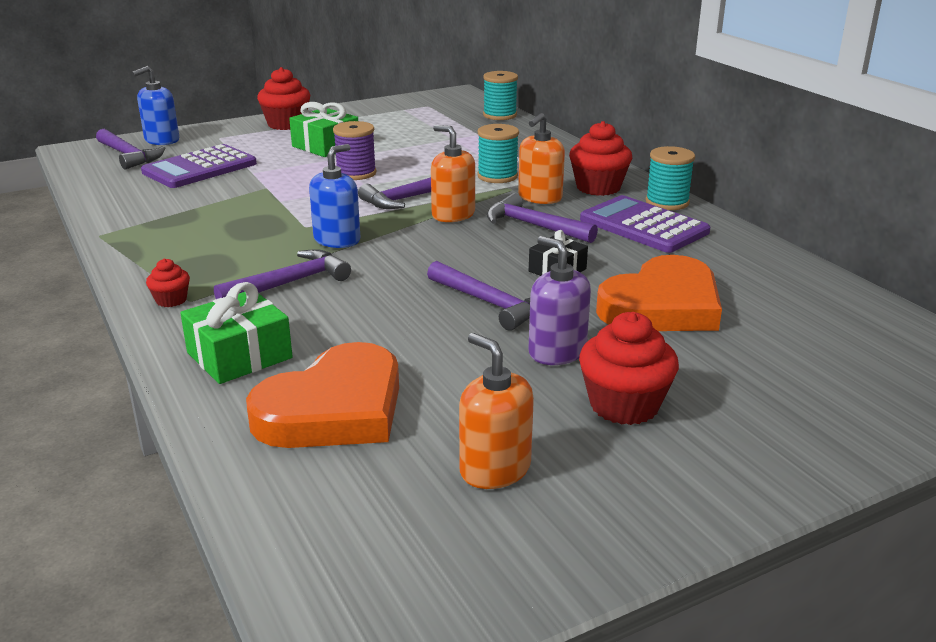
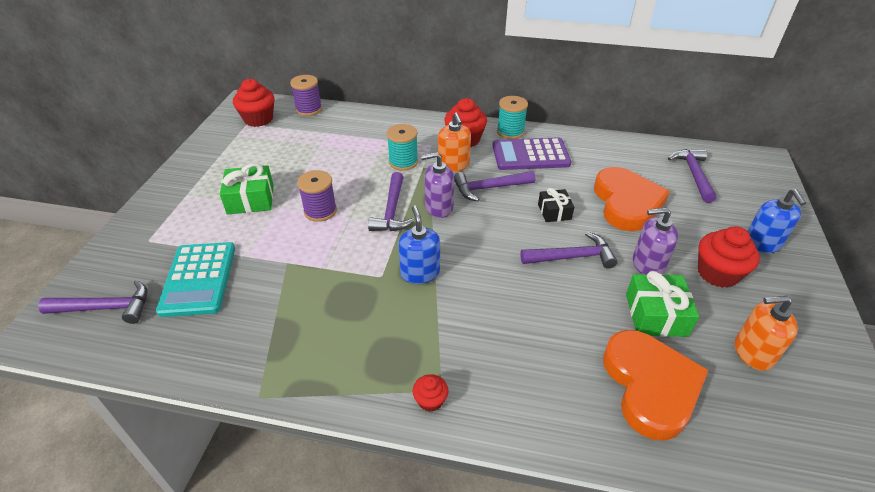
camera: 50 degrees left, 15 degrees up
blue soap dispenser [132,66,179,145] -> blue soap dispenser moved to [747,189,806,253]
purple calculator [141,144,257,188] -> turquoise calculator [156,242,235,317]
green gift [180,282,293,384] -> green gift moved to [626,271,699,337]
purple hammer [214,249,351,299] -> purple hammer moved to [668,149,717,203]
red cupcake [257,67,310,130] -> red cupcake moved to [233,79,275,127]
orange soap dispenser [431,125,475,222] -> purple soap dispenser [421,152,454,218]
turquoise spool [483,71,518,120] -> purple spool [290,75,322,116]

